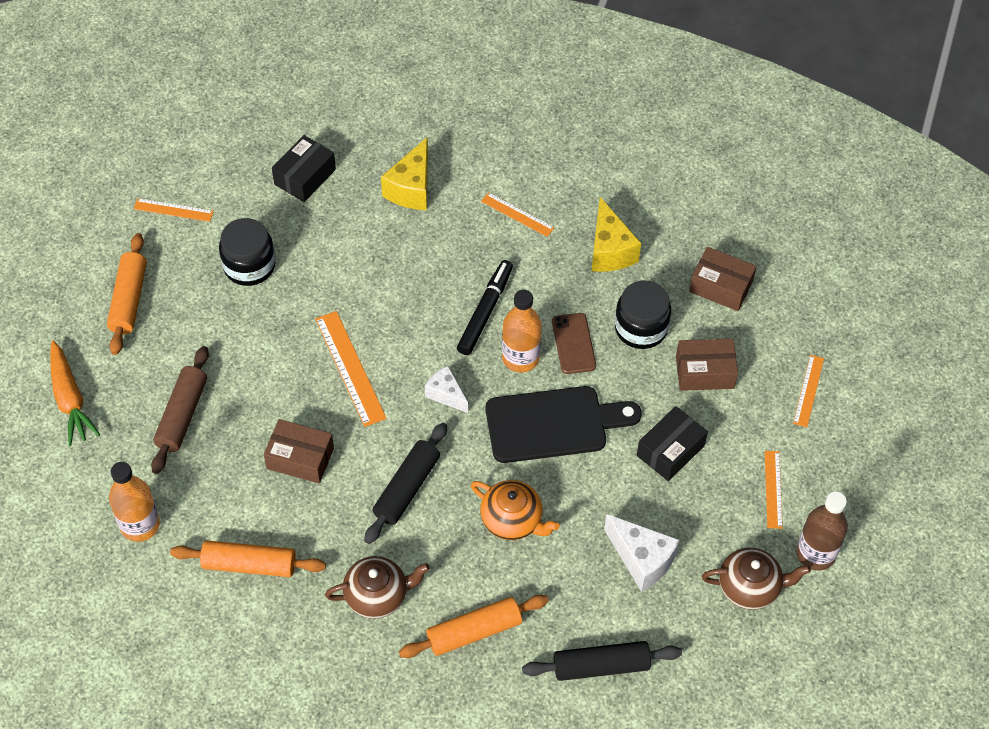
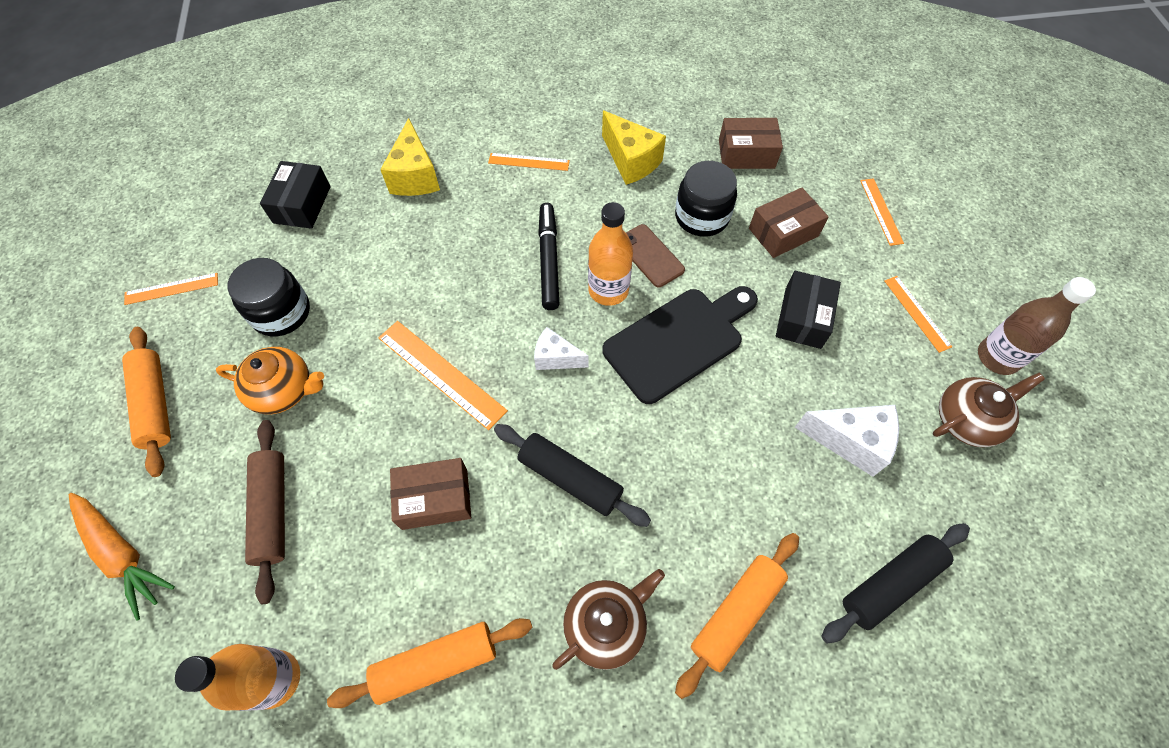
camera: 25 degrees left, 5 degrees up
black rolling pin [364,423,447,544] -> black rolling pin turned 60 degrees counterclockwise [494,424,651,527]
orange teapot [471,480,560,540] -> orange teapot moved to [216,347,324,414]

